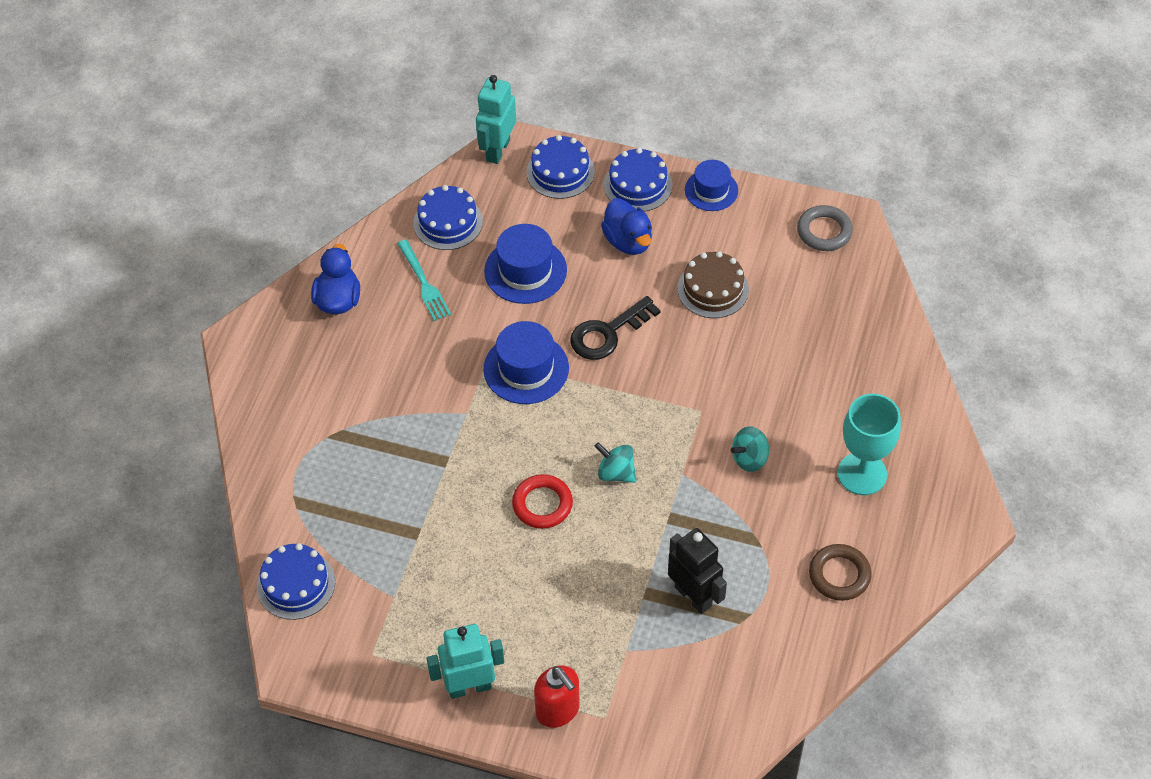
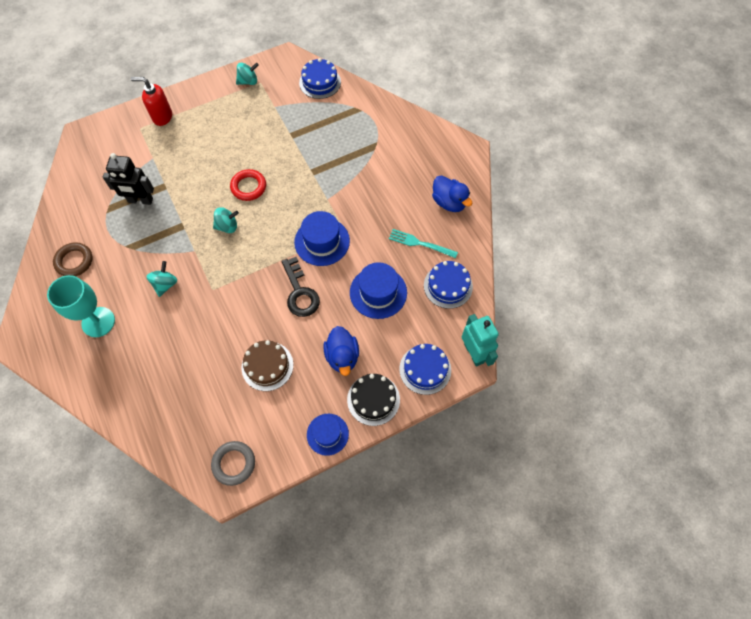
camera: 135 degrees right, 10 degrees up
turquoise robot [426,624,504,699] -> none
black key [570,296,661,360] -> black key turned 150 degrees clockwise [282,257,320,317]
blue duck [601,198,652,255] -> blue duck turned 120 degrees counterclockwise [323,326,359,376]
blue cake [604,148,672,212] -> black cake [347,374,400,426]
none -> turquoise spinning top [236,62,259,85]

